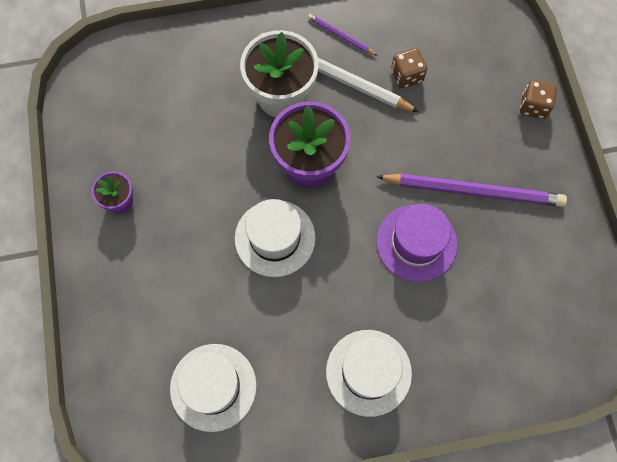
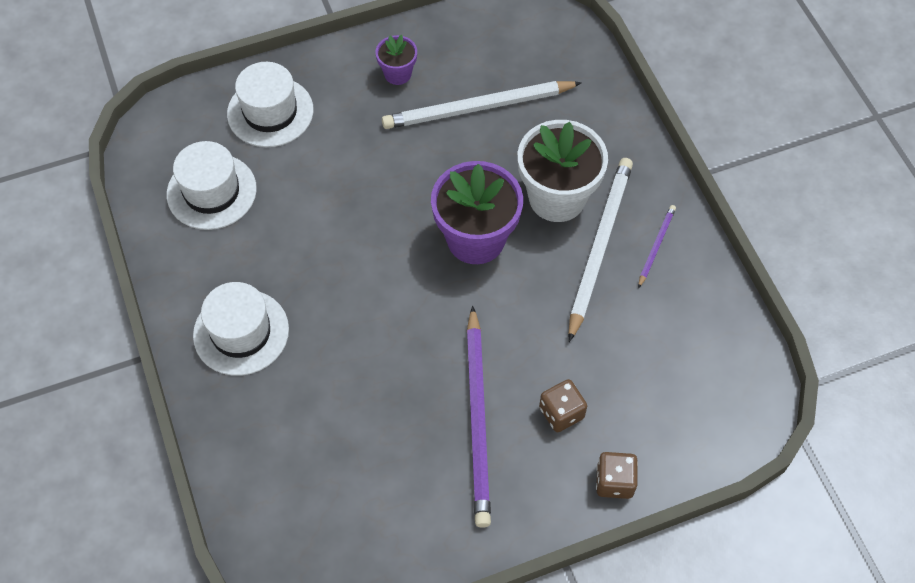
camera: 80 degrees right, 10 degrees down
white hat [235,199,315,277] -> white hat moved to [227,62,314,147]
purple hat [376,204,458,282] -> none
brown dice [391,48,427,88] -> brown dice moved to [539,379,587,432]
none -> white pencil [382,81,582,129]

